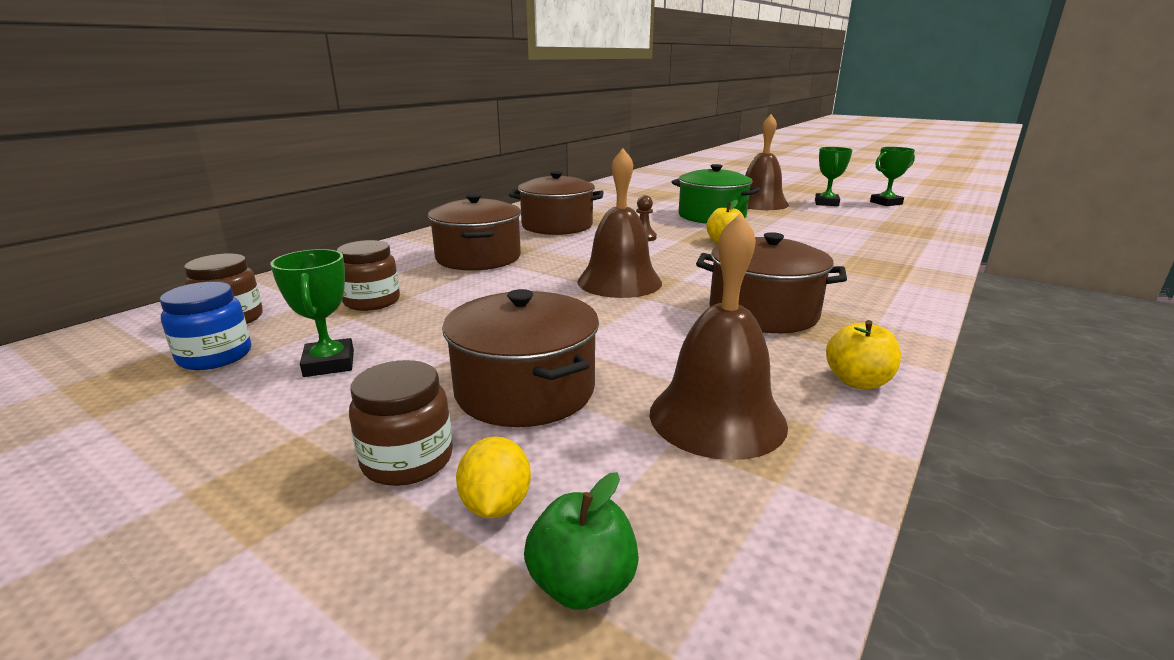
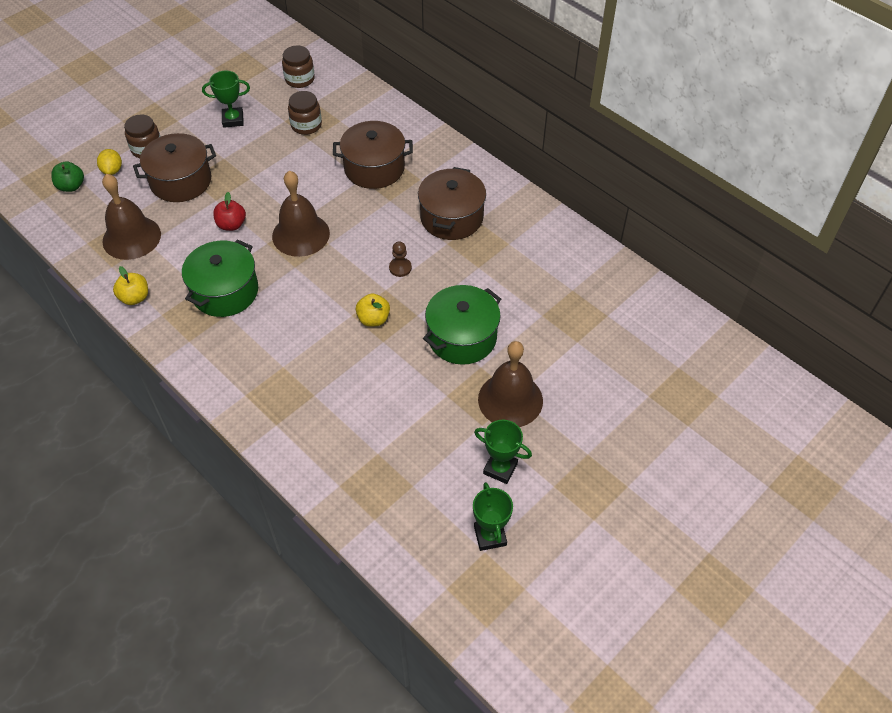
camera: 100 degrees right, 30 degrees up
blue jar [160,282,251,370] -> none
yellow lemon [456,436,531,518] -> yellow lemon turned 75 degrees clockwise [97,149,122,175]
brown pot [696,232,847,333] -> green pot [182,239,258,317]
none -> red apple [213,192,246,231]

